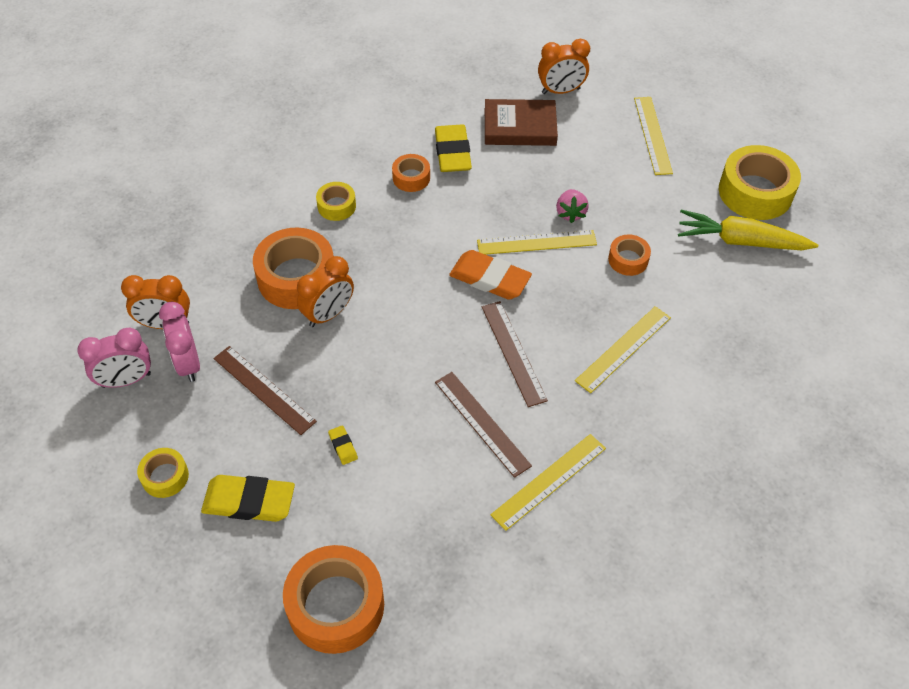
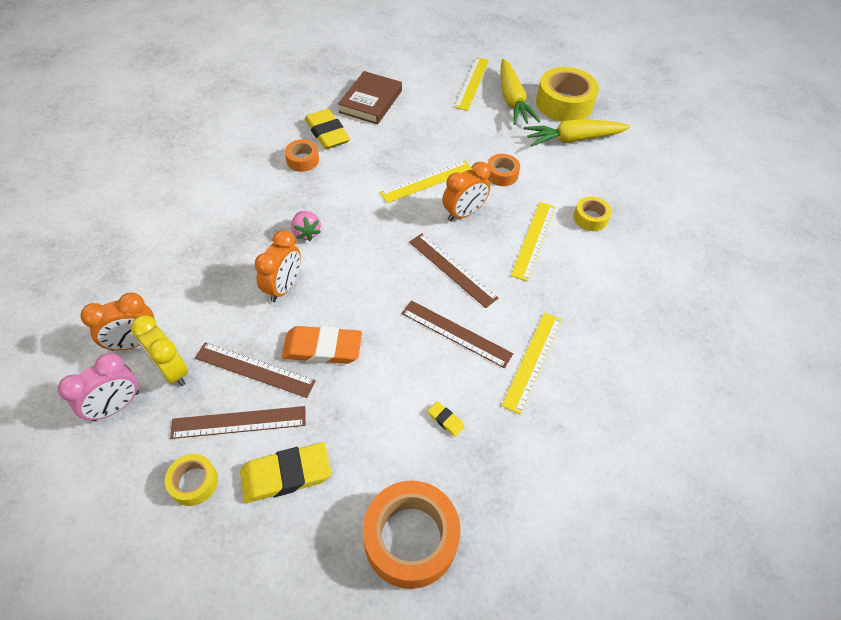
camera: 25 degrees left, 0 degrees up
pink clock [159,302,200,382] -> yellow clock [131,315,188,386]
orange tape [253,227,334,309] -> none
yellow tape [316,182,356,221] -> yellow tape moved to [574,197,612,231]
yellow eraser [328,425,358,465] -> yellow eraser moved to [428,401,465,437]
orange eraser [449,250,532,300] -> orange eraser moved to [282,326,362,364]
brown book [485,99,558,146] -> brown book turned 45 degrees counterclockwise [338,71,402,124]
orange clock [538,39,590,94] -> orange clock moved to [442,162,491,221]
pink strawberry [556,189,589,223] -> pink strawberry moved to [291,211,321,241]
yellow ruler [634,97,673,175] -> yellow ruler turned 45 degrees clockwise [454,57,489,111]
none -> brown ruler [170,406,306,439]
none -> yellow carrot [501,59,540,125]

